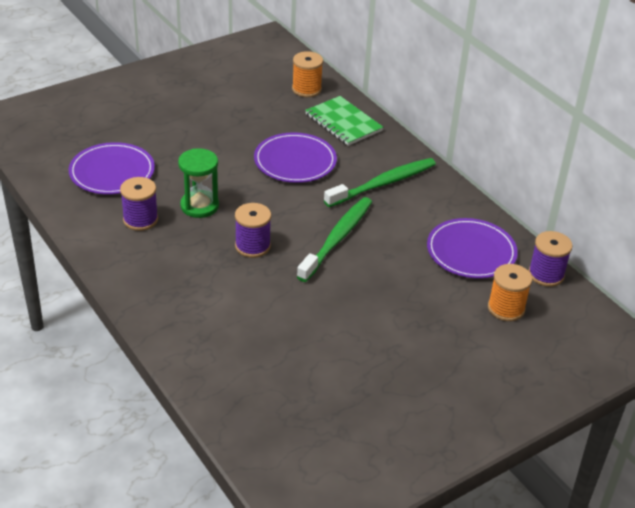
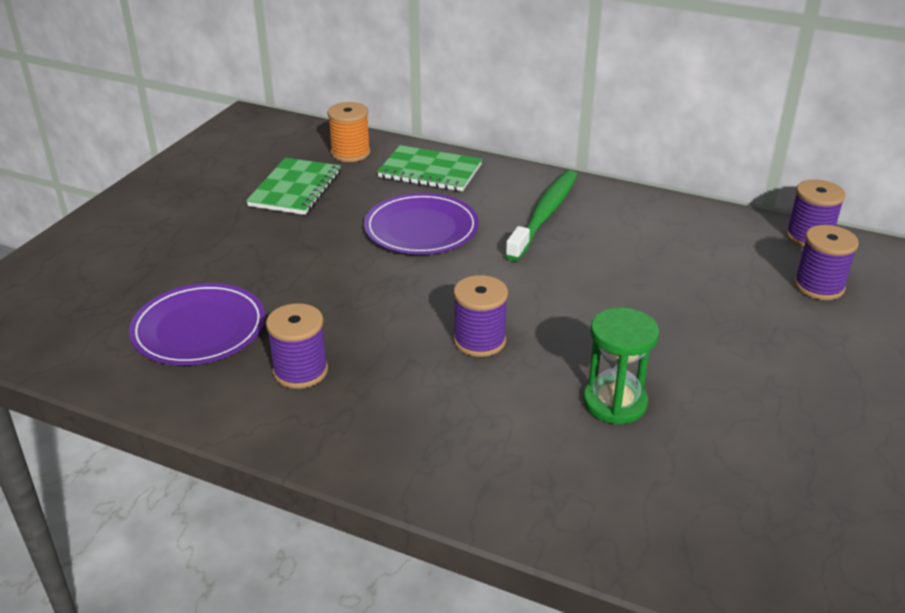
camera: 30 degrees left, 5 degrees down
green hourglass [178,148,219,218] -> green hourglass moved to [583,308,659,424]
green toothbrush [297,197,372,282] -> none
purple plate [427,218,518,279] -> none
orange spool [488,264,532,321] -> purple spool [794,225,859,300]
none -> green notebook [246,158,341,215]

